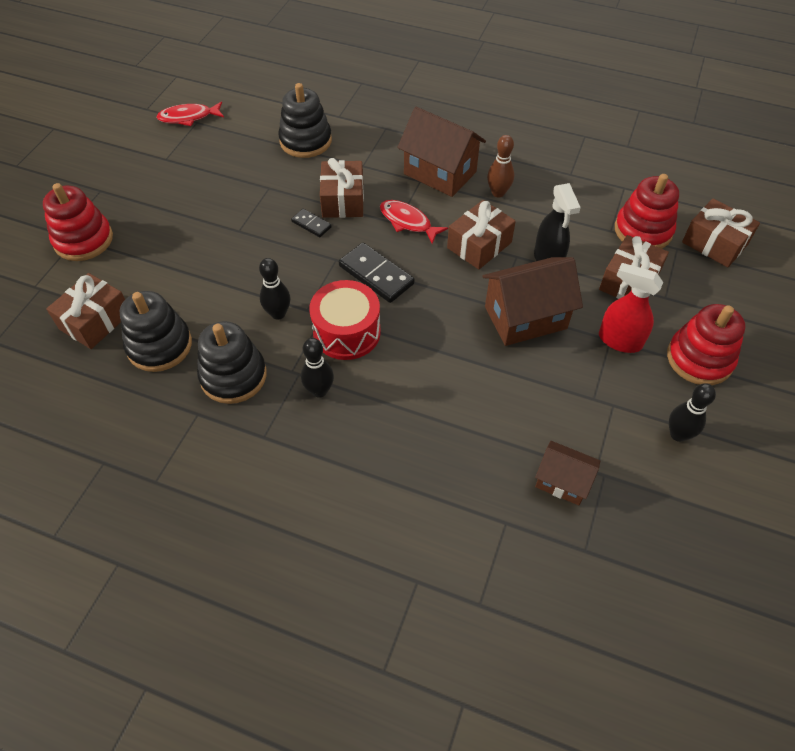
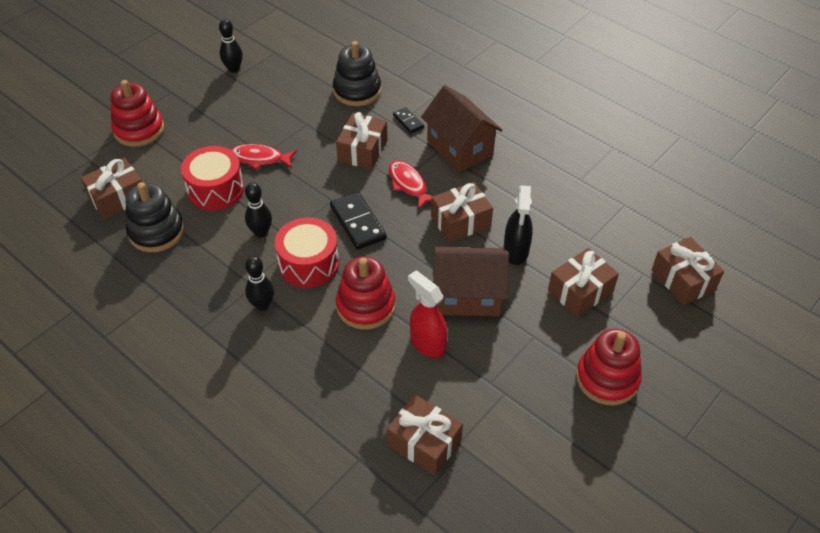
camera: 20 degrees right, 5 degrees down
red fish [157,102,224,126] -> red fish moved to [231,144,297,170]
black stacking toy [197,321,267,404] -> none
black domino [291,209,332,237] -> black domino moved to [393,107,424,133]
brown bowling pin [487,135,514,198] -> none
brown house [535,441,600,505] -> brown gift [387,394,463,475]
red spray bottle [599,263,663,353] -> red spray bottle moved to [408,270,448,358]
red stacking toy [615,174,679,249] -> red stacking toy moved to [336,256,395,330]
black bowling pin [669,383,716,442] -> black bowling pin moved to [219,19,243,73]
none -> red drum [181,146,244,211]

